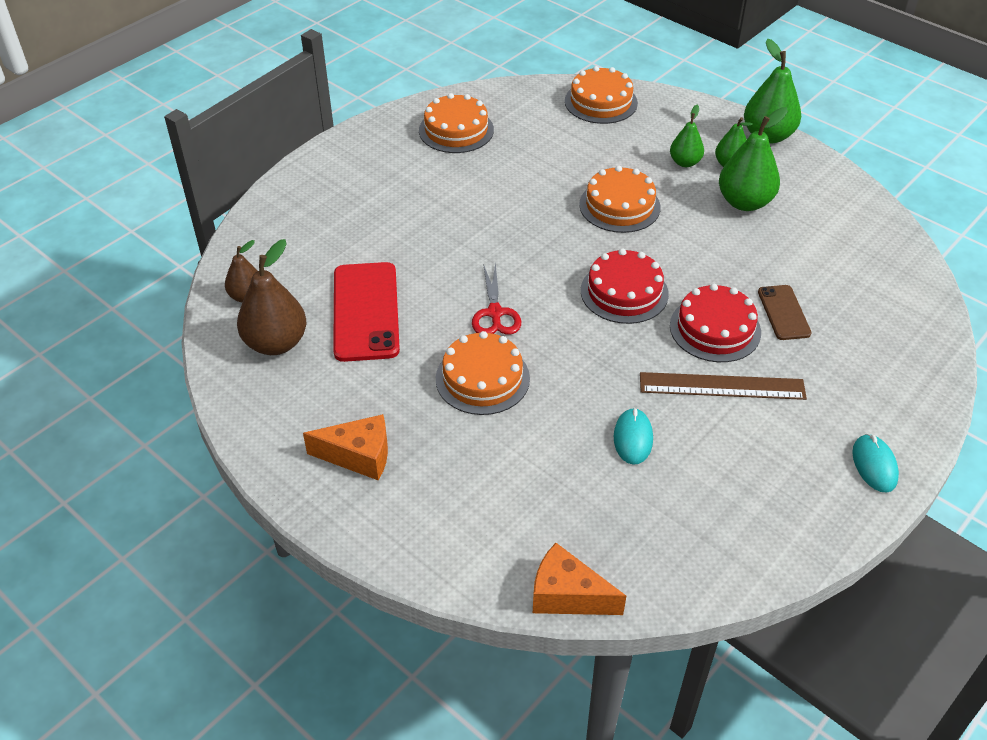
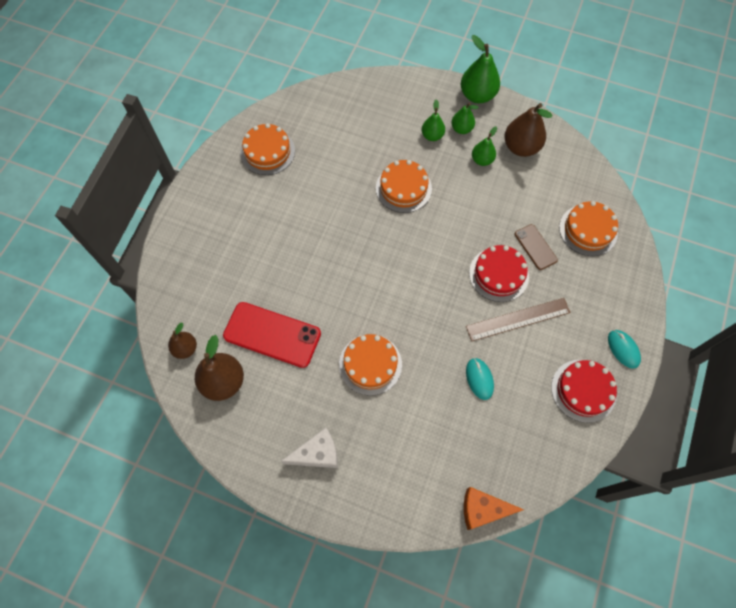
camera: 20 degrees left, 20 degrees up
orange cheese [303,414,388,481] -> white cheese [281,428,338,468]
red phone [333,262,400,362] -> red phone turned 45 degrees counterclockwise [223,302,321,368]
red scissors [472,262,521,335] -> none
orange cake [565,66,638,124] -> orange cake moved to [559,201,618,256]
red cake [581,248,669,324] -> red cake moved to [551,360,617,423]
green pear [719,107,788,211] -> green pear [472,126,497,166], size x0.59
none -> brown pear [504,103,552,157]

